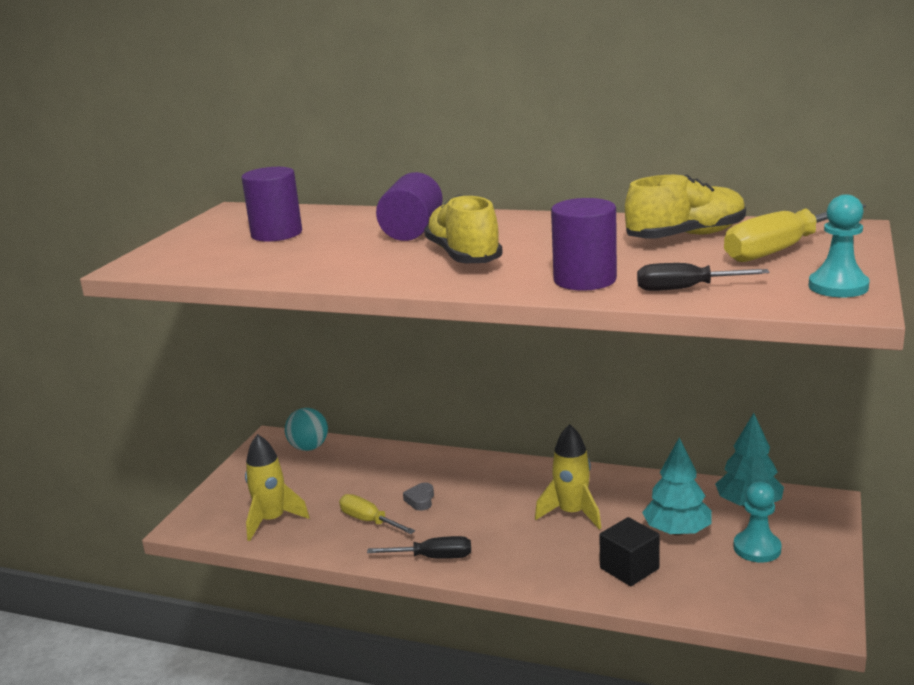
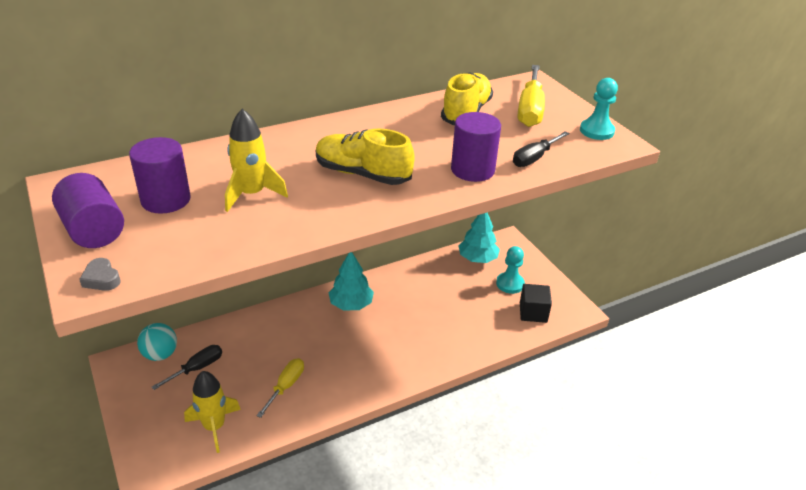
camera: 50 degrees left, 15 degrees up
yellow screwdriver [339,494,415,534] -> yellow screwdriver turned 120 degrees clockwise [256,358,304,418]
black screwdriver [367,536,471,559] -> black screwdriver moved to [152,345,222,390]
purple cylinder [376,172,443,241] -> purple cylinder moved to [52,173,124,248]
grey heart [403,483,434,511] -> grey heart moved to [79,258,121,291]
yellow rocket [535,424,601,529] -> yellow rocket moved to [225,109,288,212]
black cube [599,517,660,586] -> black cube moved to [520,284,552,323]
turquoise tree [642,438,712,536] -> turquoise tree moved to [329,252,374,311]

